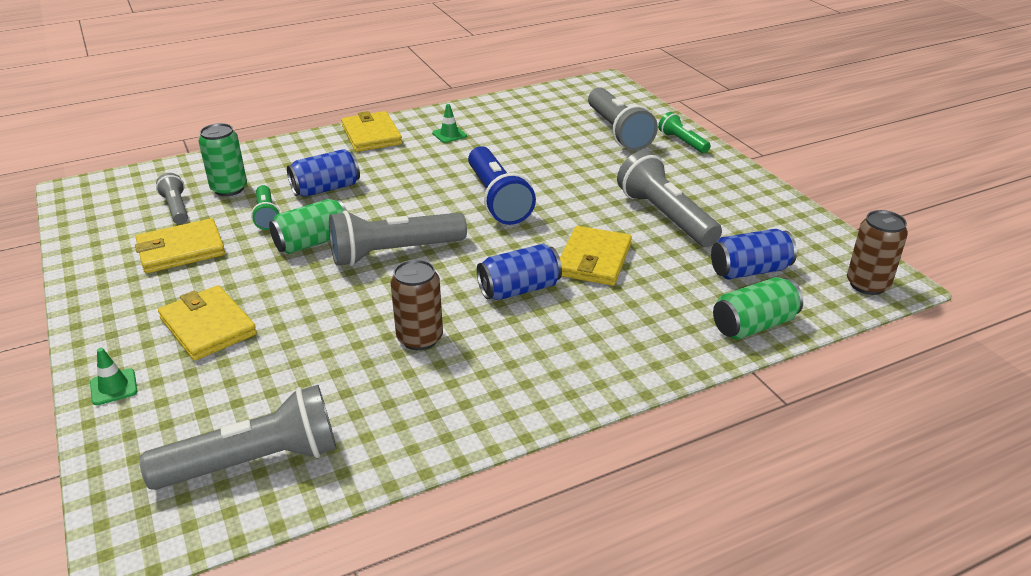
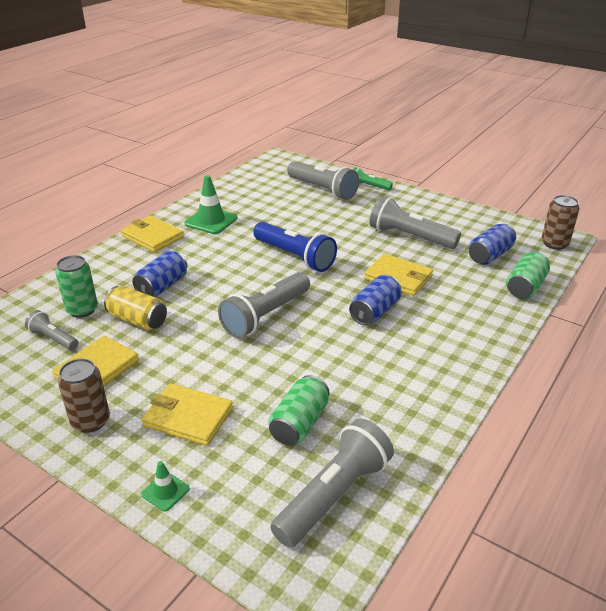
camera: 30 degrees left, 0 degrees up
green flashlight [251,185,280,230] -> yellow can [104,286,167,330]
green can [269,199,347,254] -> green can moved to [268,375,329,445]
brown can [390,260,443,350] -> brown can moved to [58,358,110,433]
green traffic cone [432,104,467,143] -> green traffic cone [185,175,238,234], size x1.89
yellow wallet [560,226,632,286] -> yellow wallet turned 45 degrees counterclockwise [364,254,433,296]

